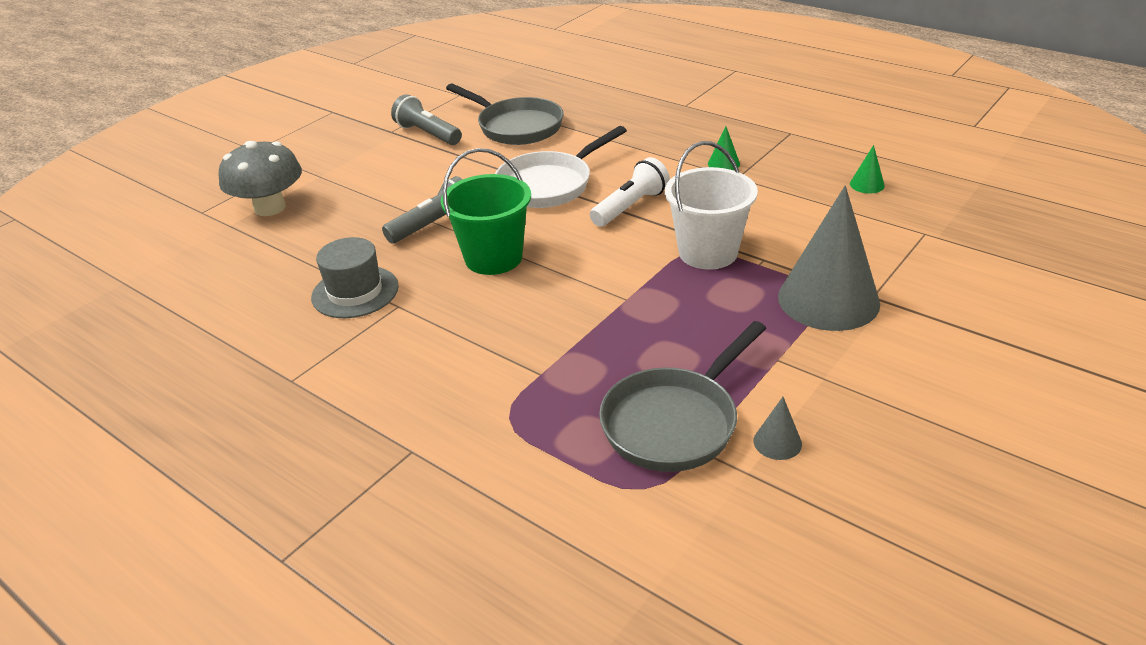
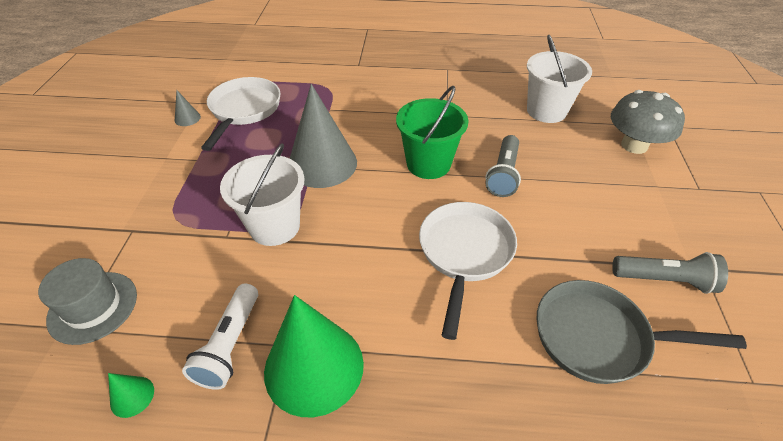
camera: 145 degrees right, 10 degrees up
grey hat [311,237,399,318] -> grey hat moved to [38,258,137,345]
white flashlight [590,157,670,227] -> white flashlight moved to [182,284,258,390]
grey pan [599,321,766,472] -> white pan [201,77,281,151]
green cone [708,126,740,170] -> green cone [264,295,364,417], size x2.48
grey cone [778,186,880,331] -> grey cone moved to [290,84,357,188]
none -> white bucket [527,35,592,123]

